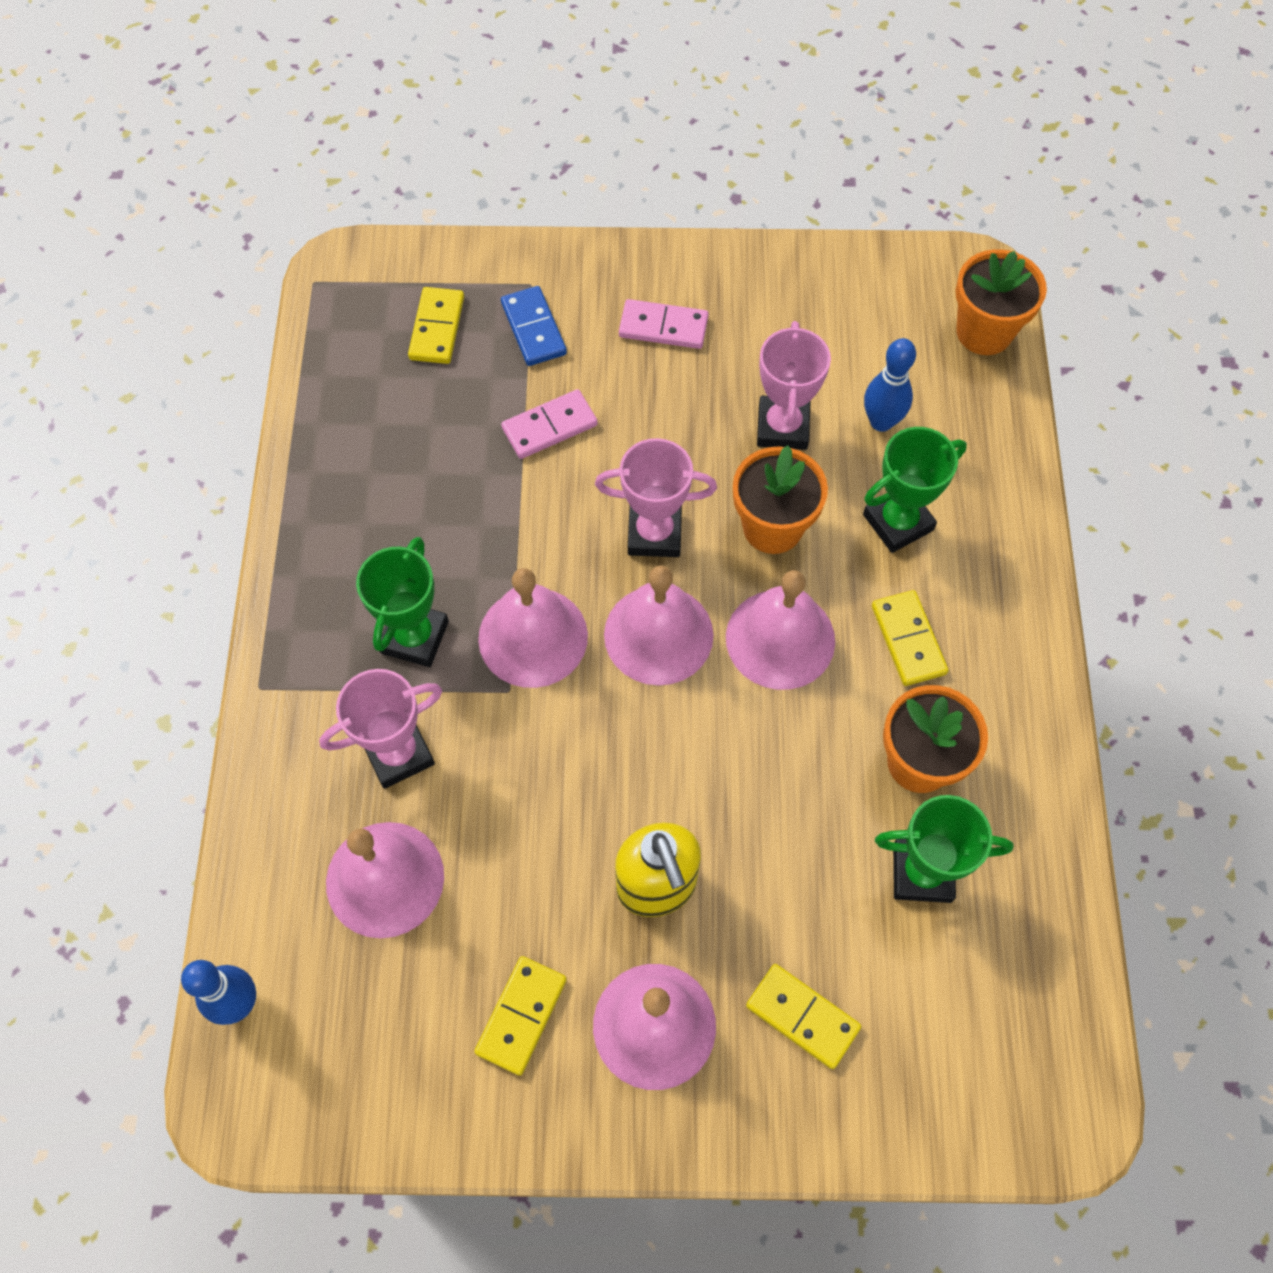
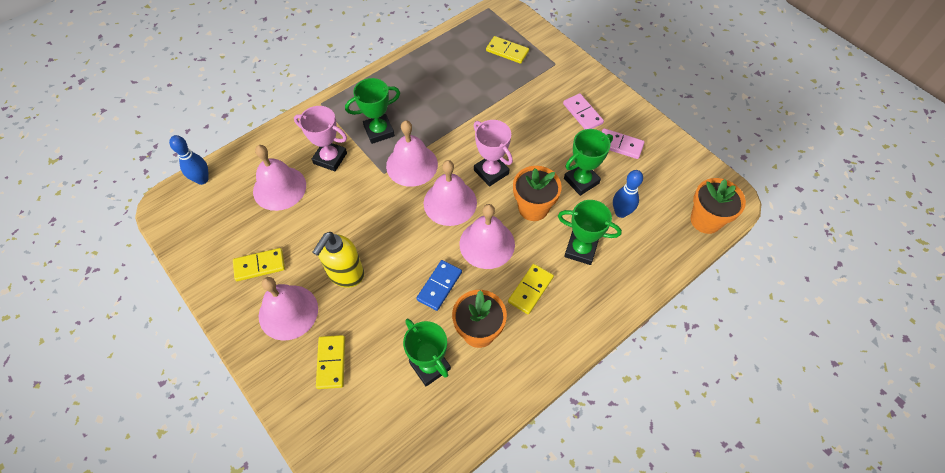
camera: 50 degrees right, 5 degrees down
yellow domino [408,287,464,364] -> yellow domino turned 60 degrees clockwise [486,36,529,64]
blue domino [501,286,567,366] -> blue domino moved to [416,260,462,311]
pink domino [501,389,598,459] -> pink domino moved to [602,128,645,159]
pink trophy [757,321,831,450] -> green trophy [564,129,613,196]

